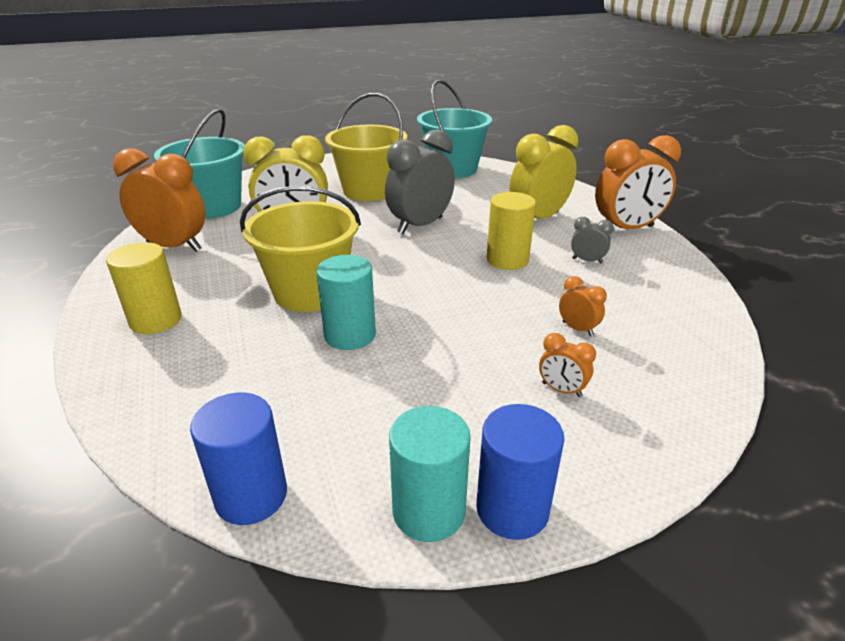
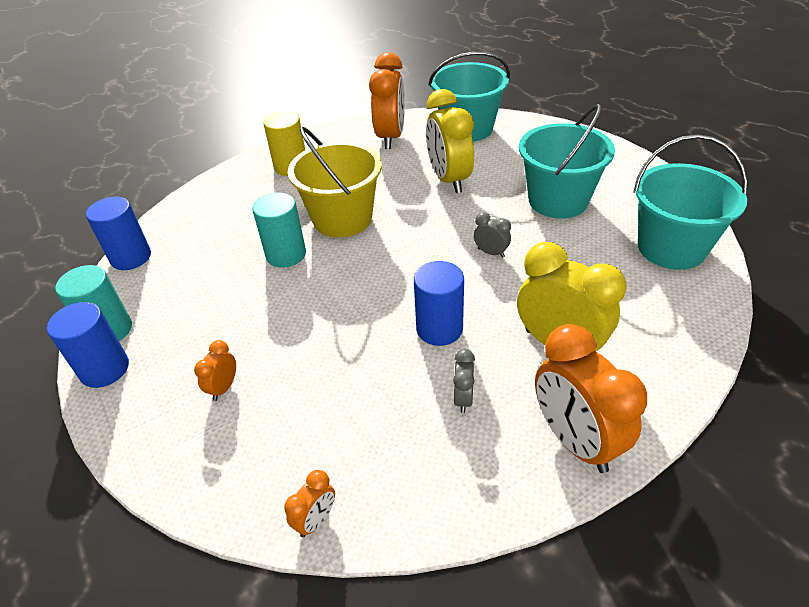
camera: 80 degrees right, 10 degrees up
yellow bucket [325,93,407,201] -> turquoise bucket [519,104,615,218]
grey clock [385,129,455,234] -> grey clock [474,212,511,258], size x0.45
yellow cylinder [487,192,536,270] -> blue cylinder [414,261,464,346]
orange clock [559,276,607,337] -> orange clock moved to [284,470,335,537]

